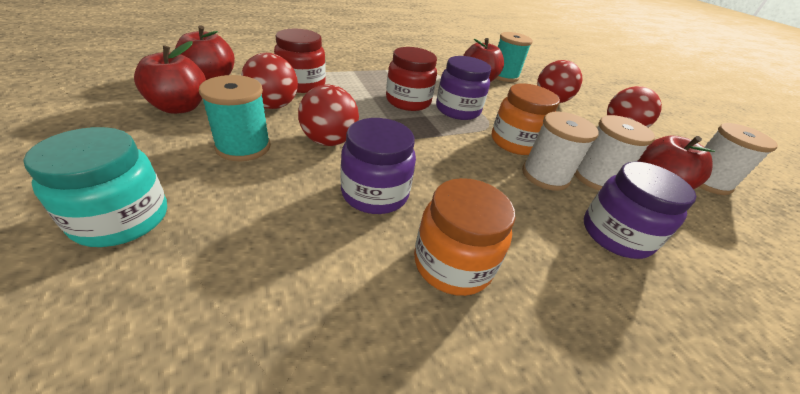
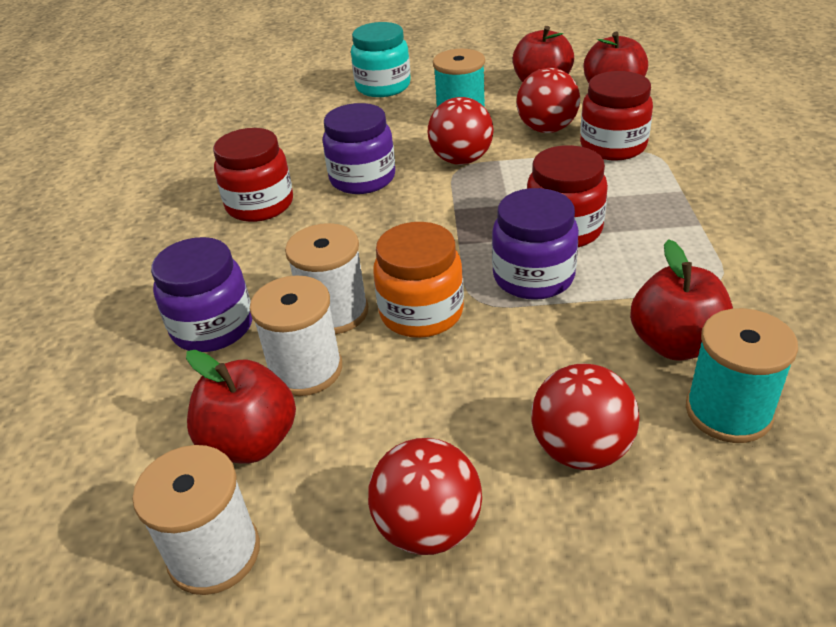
camera: 120 degrees right, 0 degrees up
orange jar [414,178,516,296] -> red jar [213,128,293,222]

